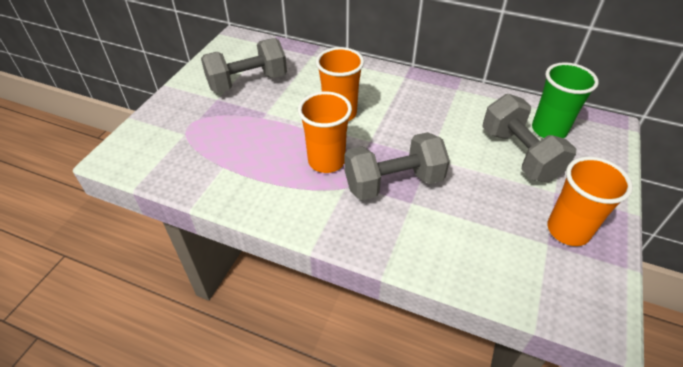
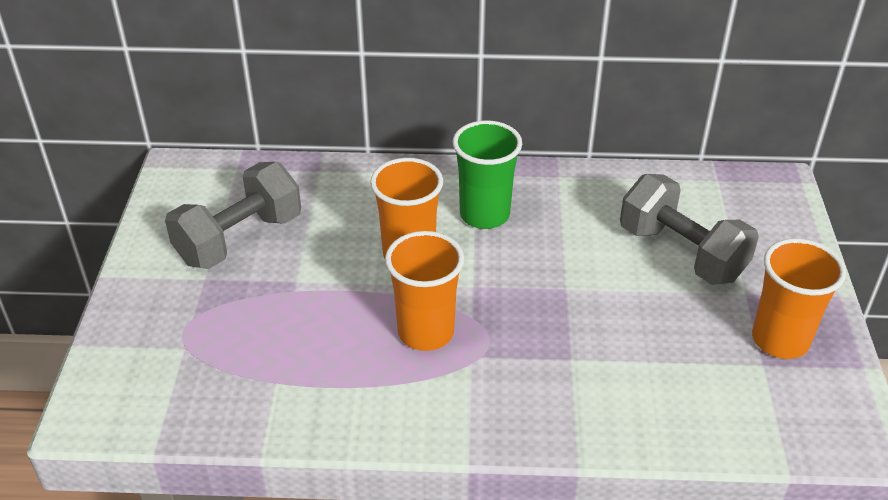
camera: 20 degrees left, 5 degrees down
grey dumbbell [344,132,450,200] -> none
green cup [532,62,599,138] -> green cup moved to [453,120,522,229]

